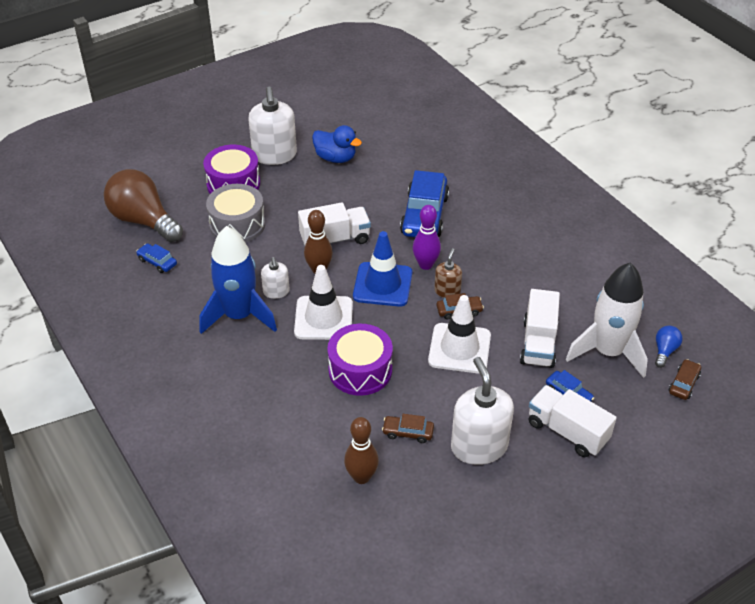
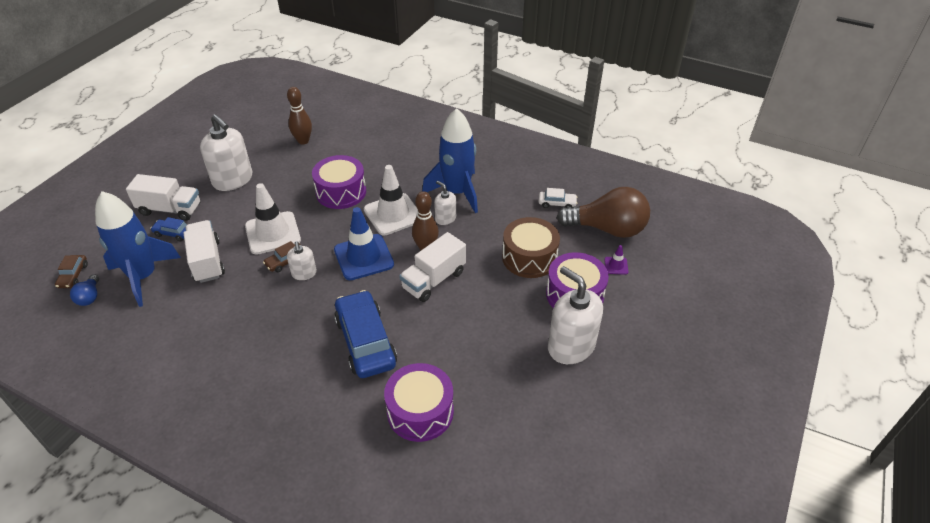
camera: 150 degrees right, 0 degrees up
blue car [136,243,177,273] -> white car [539,188,577,208]
grey drum [206,184,265,243] -> brown drum [502,217,560,278]
blue duck [312,125,362,163] -> none
brown car [382,414,434,443] -> none
purple bowling pin [413,205,441,270] -> none
brown soap dispenser [434,248,462,298] -> white soap dispenser [287,241,317,280]
white rocket [566,263,648,378] -> blue rocket [95,191,181,307]
none -> purple drum [384,363,454,442]
none -> purple traffic cone [604,245,628,275]

